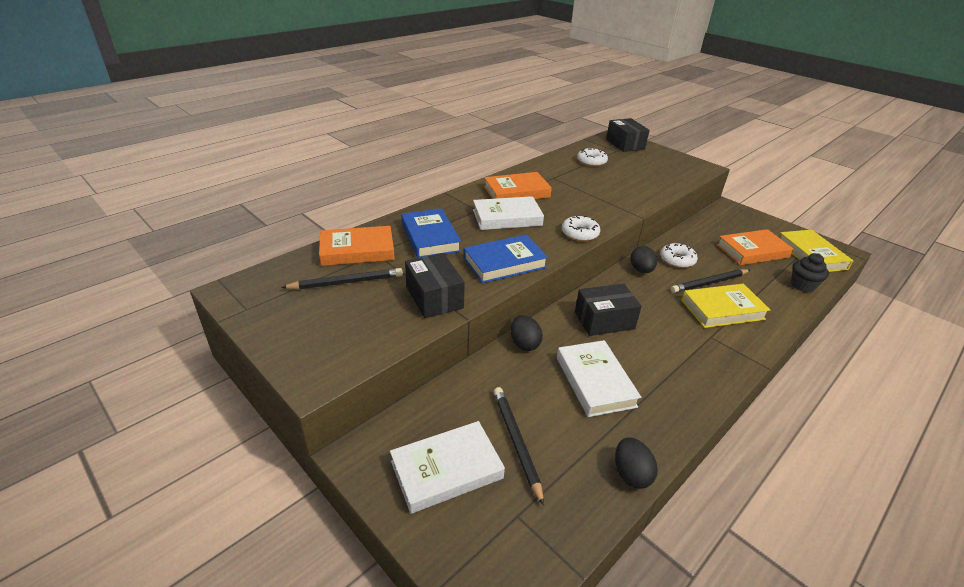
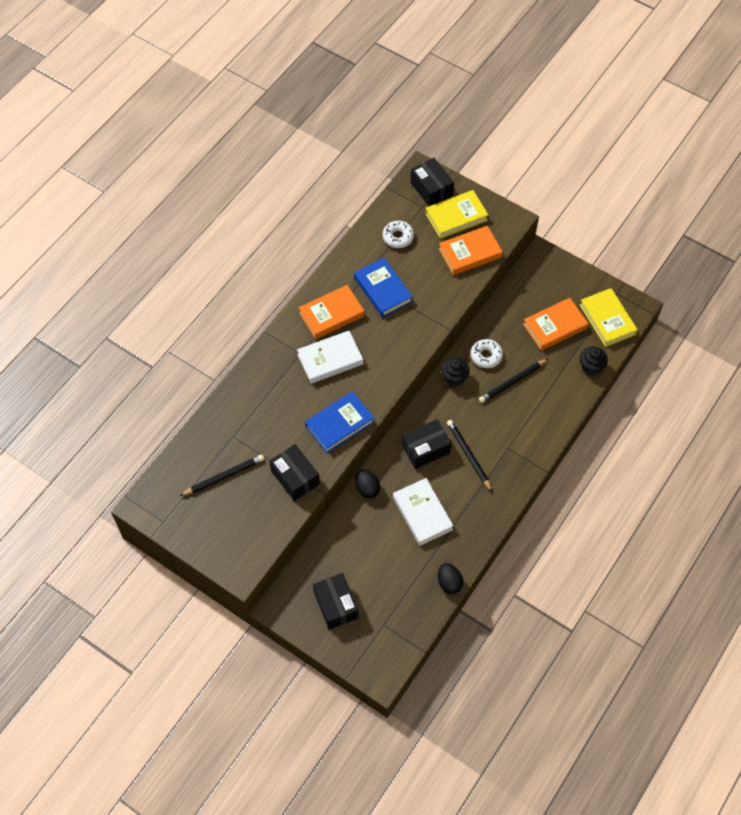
camera: 10 degrees left, 25 degrees up
orange book [319,226,395,266] -> orange book moved to [439,226,503,275]
white book [390,421,505,514] -> black box [313,573,359,630]
blue book [401,208,461,258] -> blue book moved to [354,258,413,318]
black pencil [494,387,544,506] -> black pencil moved to [447,420,493,492]
white donut [562,216,600,241] -> none
black egg [630,246,657,273] -> black cupcake [441,358,470,387]
yellow book [681,284,770,328] -> yellow book moved to [425,190,489,239]

